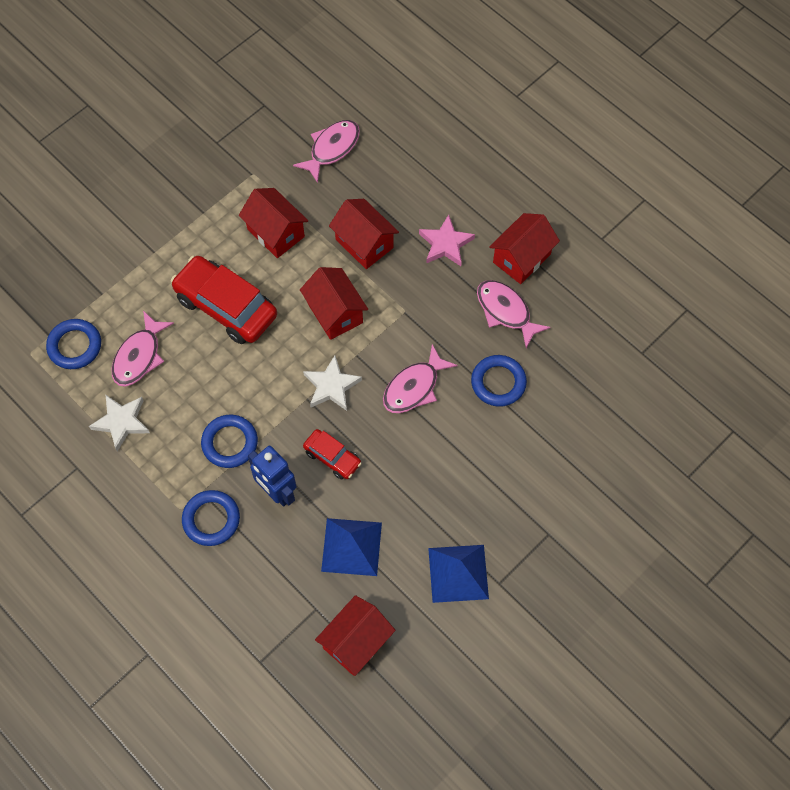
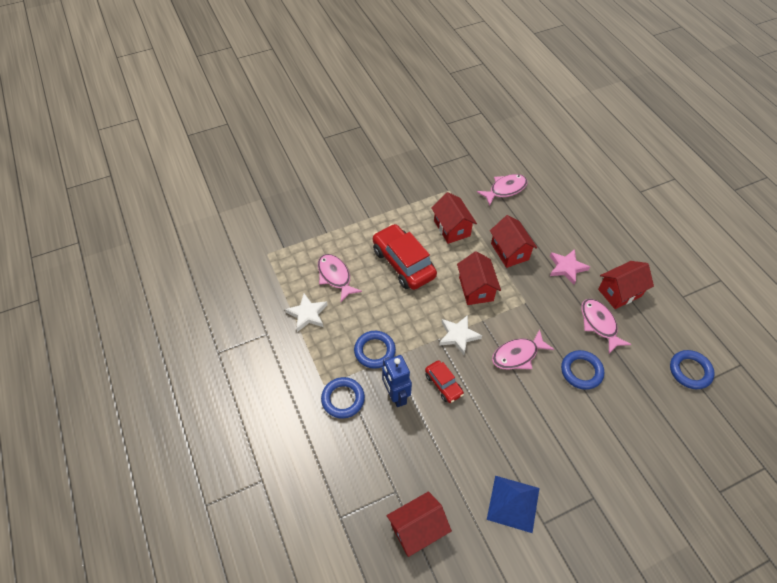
camera: 20 degrees right, 10 degrees down
blue ring [46,319,101,369] -> blue ring moved to [670,350,715,389]
pink fish [111,311,174,387] -> pink fish turned 105 degrees clockwise [318,254,362,302]
blue pyramid [321,518,382,576] -> none

